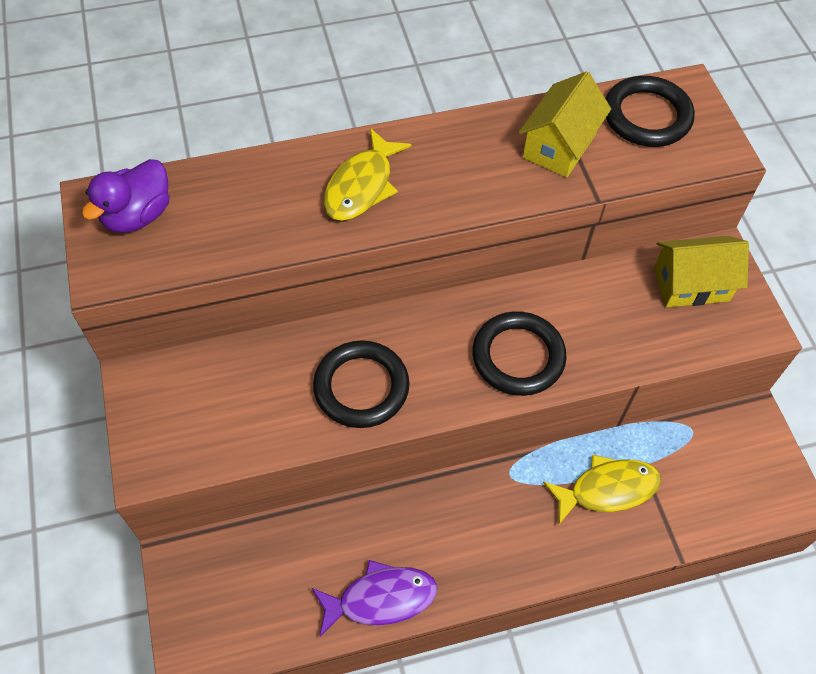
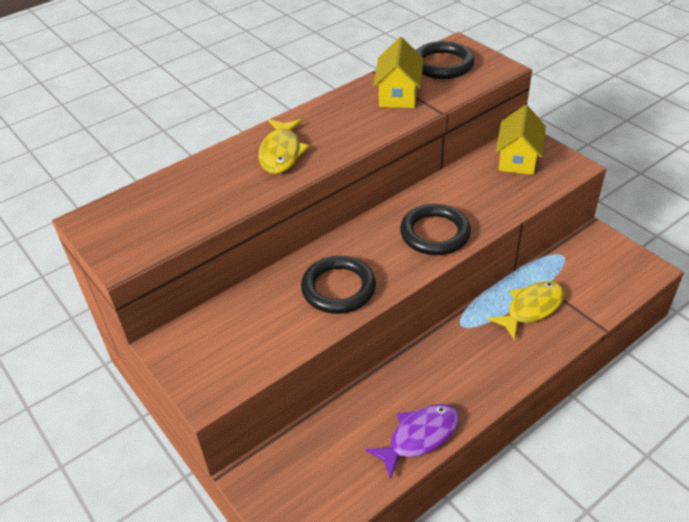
camera: 20 degrees left, 15 degrees down
purple duck [82,159,170,233] -> none
yellow house [654,236,749,307] -> yellow house turned 45 degrees counterclockwise [495,105,546,175]

